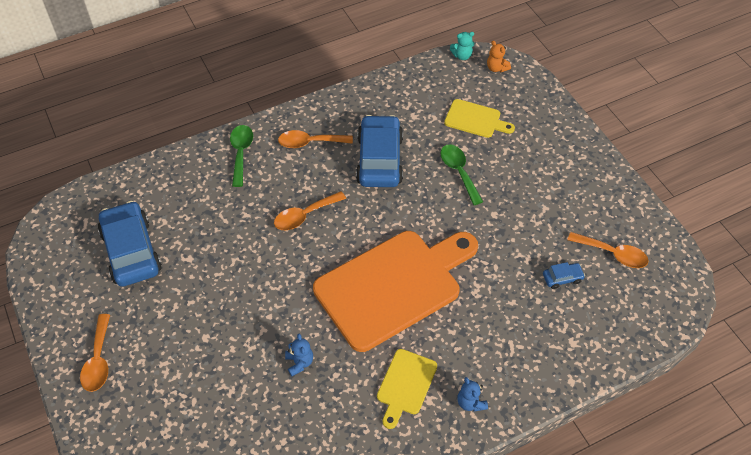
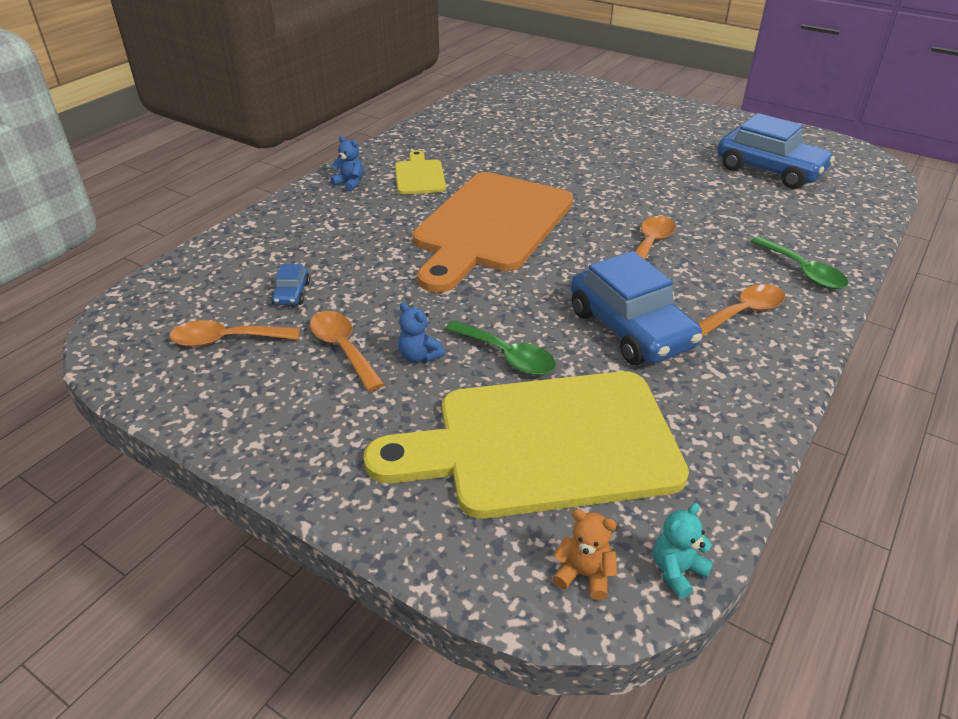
camera: 150 degrees right, 15 degrees down
orange spoon [80,314,110,392] -> orange spoon moved to [310,311,384,392]
blue teddy bear [285,334,313,376] -> blue teddy bear moved to [398,302,445,363]
yellow cutting board [444,99,515,138] -> yellow cutting board [364,371,689,519], size x2.20
blue car [543,262,585,289] -> blue car turned 45 degrees counterclockwise [271,264,310,305]

